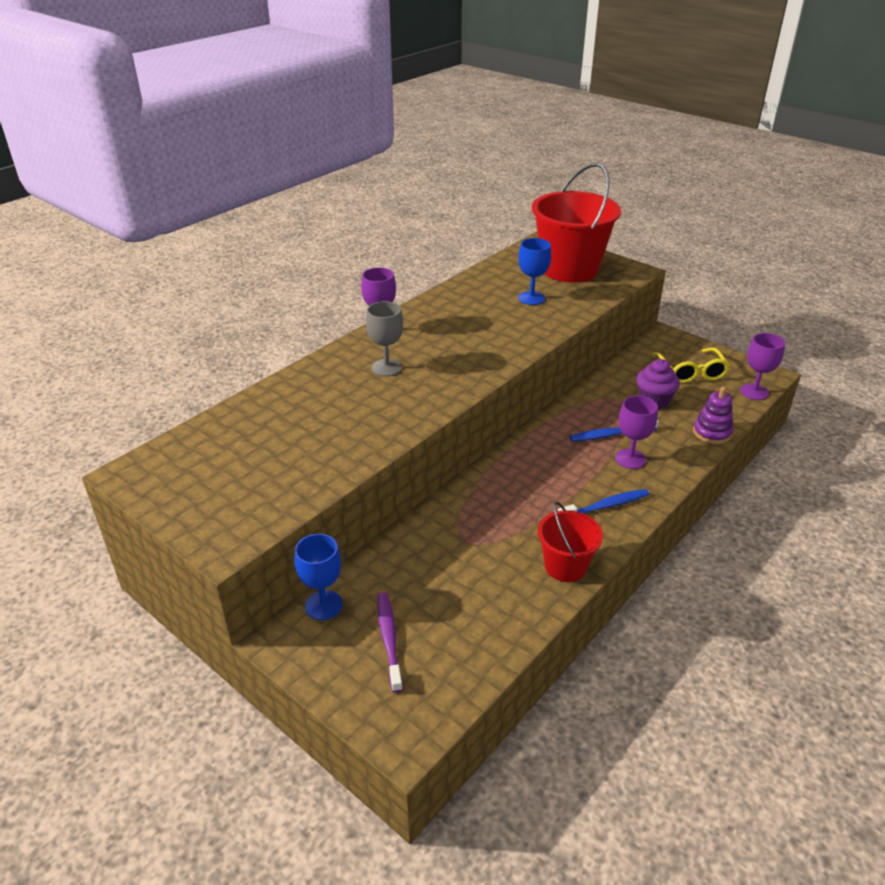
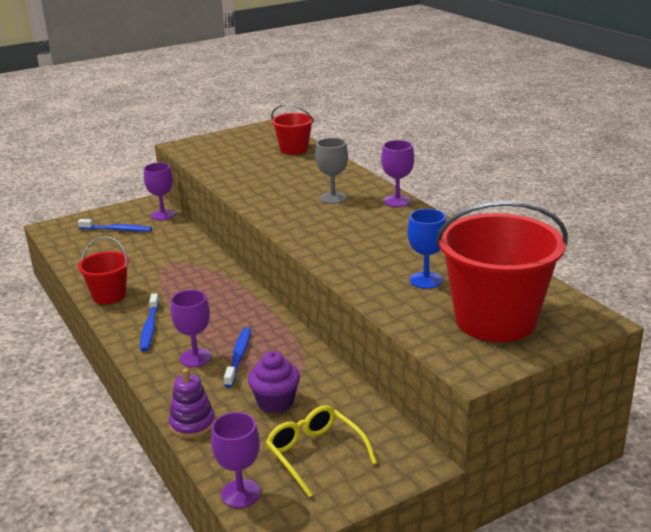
camera: 110 degrees right, 10 degrees down
blue goblet [295,534,343,620] -> purple goblet [144,163,175,220]
purple toothbrush [378,592,403,693] -> blue toothbrush [78,219,152,232]
yellow glasses [652,347,730,383] -> yellow glasses turned 45 degrees clockwise [266,405,377,498]
none -> red bucket [271,104,314,155]

